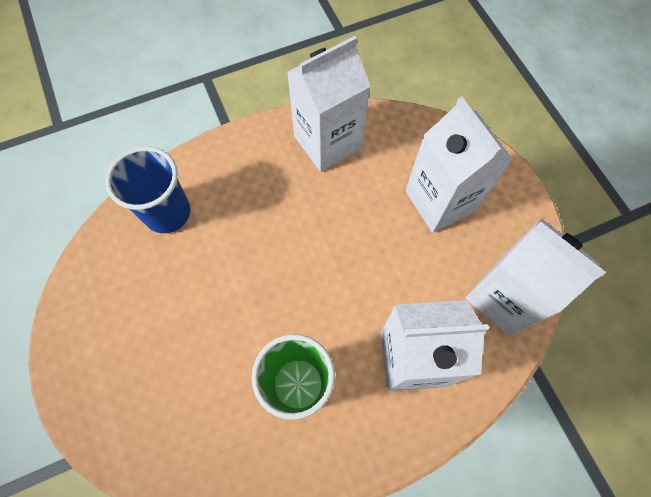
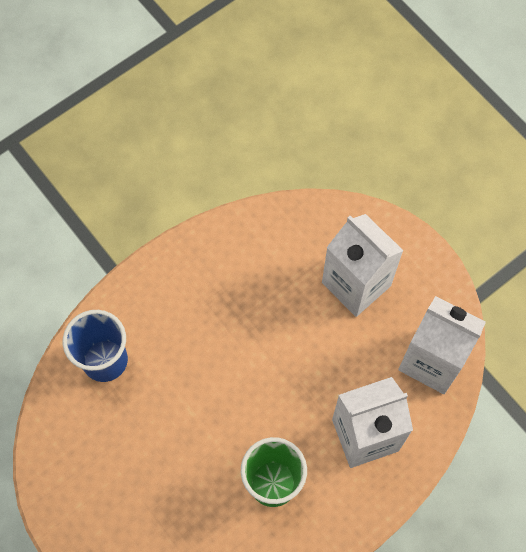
camera: 15 degrees left, 0 degrees up
white carton [287,36,371,172] -> none

